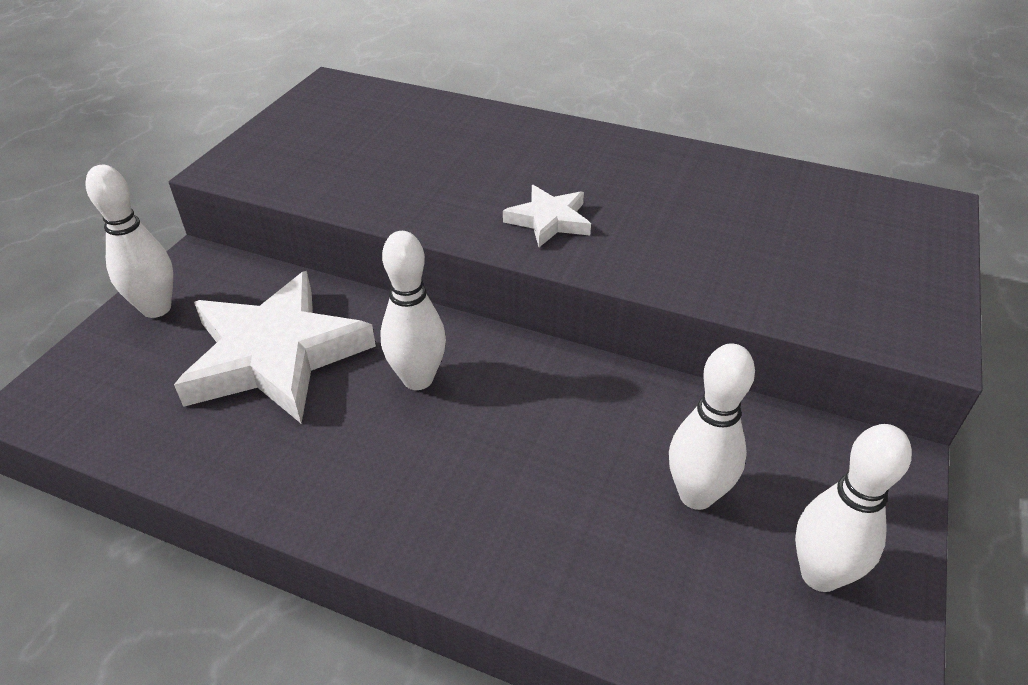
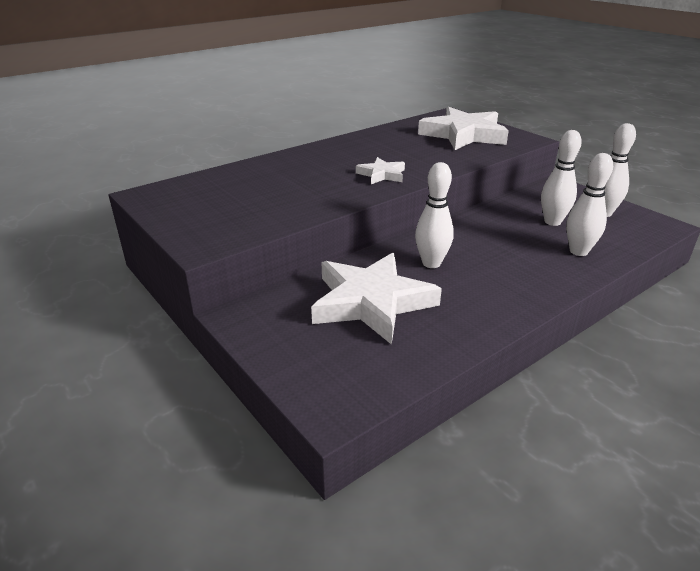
camera: 60 degrees left, 10 degrees down
white bowling pin [85,165,173,318] -> white bowling pin moved to [566,153,613,256]
none -> white star [418,107,509,150]

